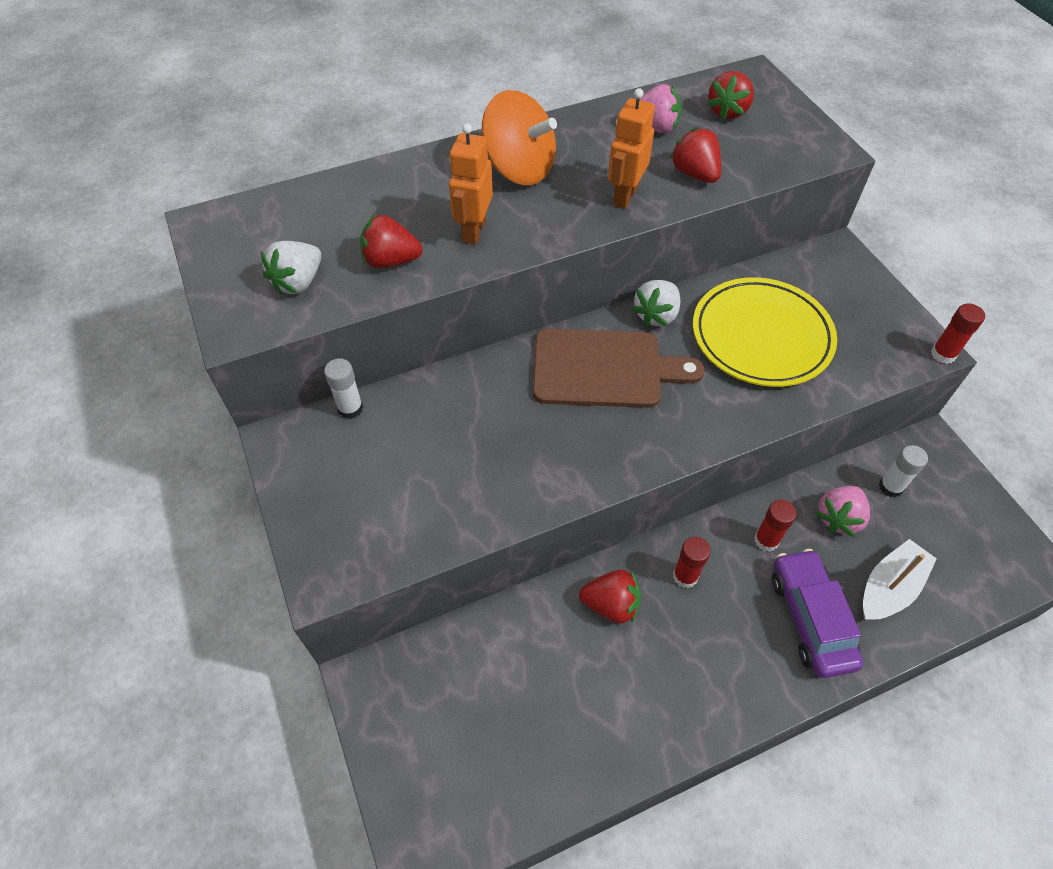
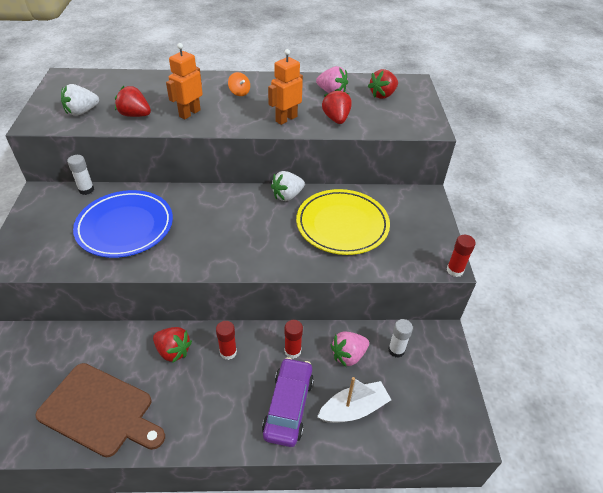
camera: 20 degrees right, 10 degrees down
orange spinning top [482,90,557,185] -> orange spinning top [228,72,250,96], size x0.44
brown cutting board [533,329,705,408] -> brown cutting board moved to [35,363,165,457]
none -> blue plate [73,190,173,258]

